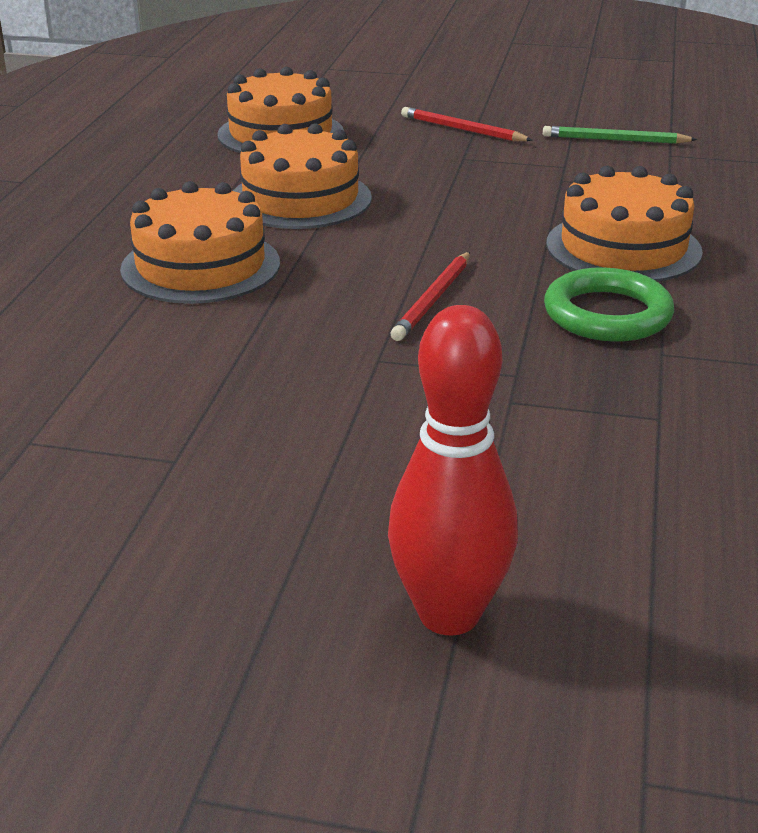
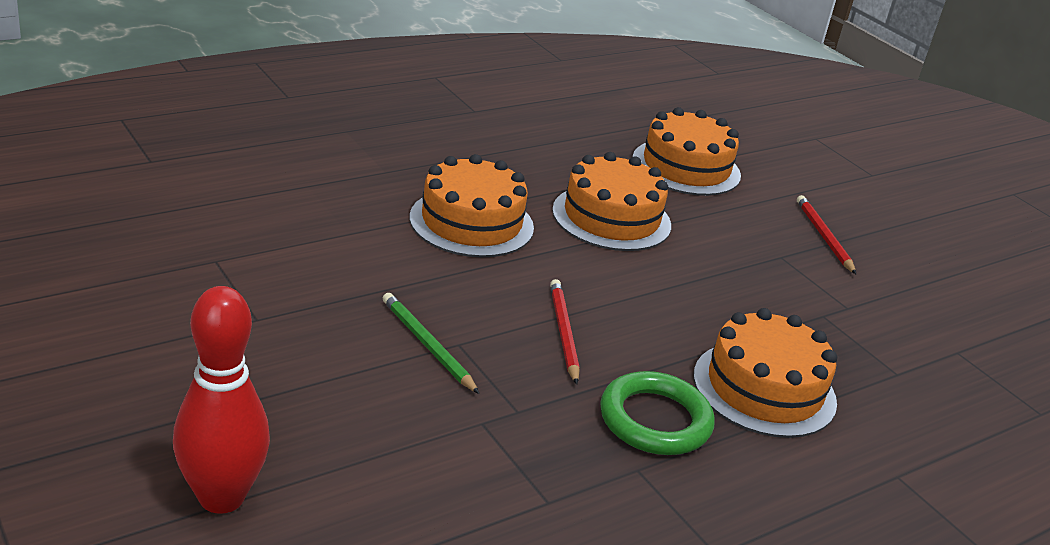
camera: 40 degrees right, 0 degrees up
red pencil [391,252,470,341] -> red pencil turned 105 degrees clockwise [550,279,580,385]
green pencil [543,126,697,144] -> green pencil moved to [383,293,480,394]

